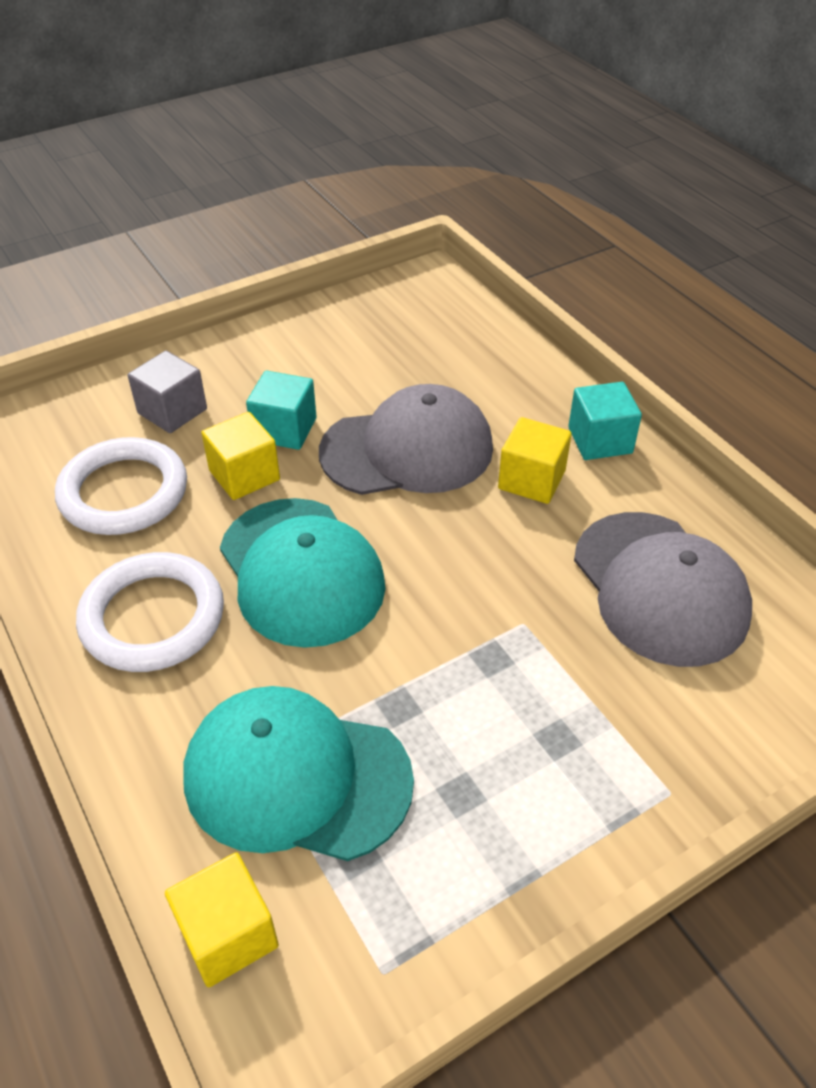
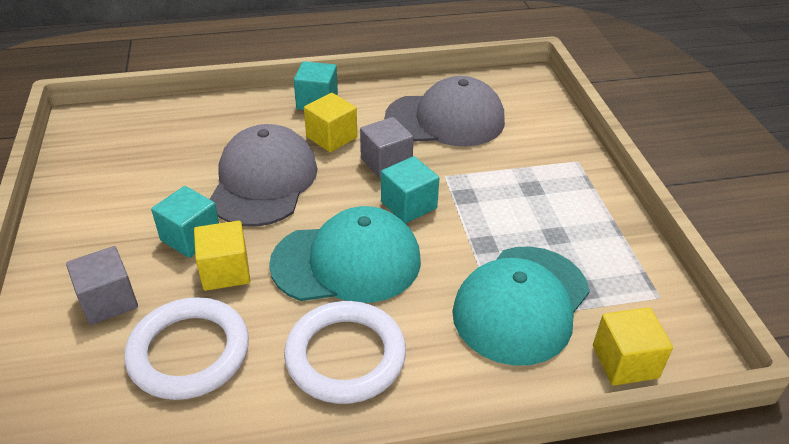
camera: 70 degrees left, 5 degrees down
none -> grey cube [360,117,414,179]
none -> turquoise cube [381,156,439,223]

